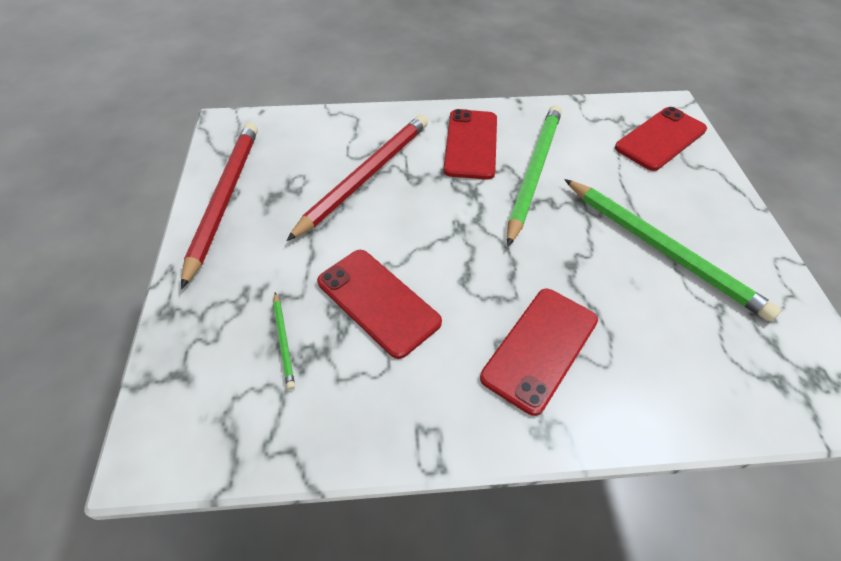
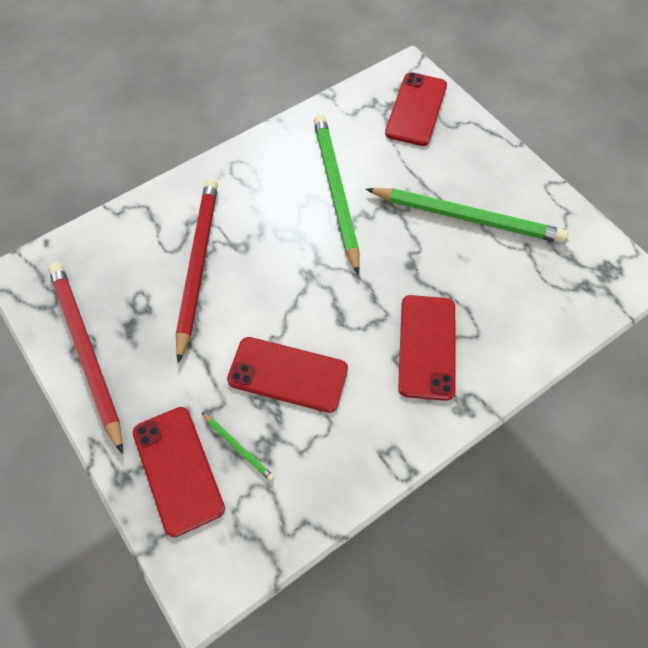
camera: 30 degrees left, 10 degrees up
red phone [443,109,497,180] -> red phone moved to [133,407,225,537]

